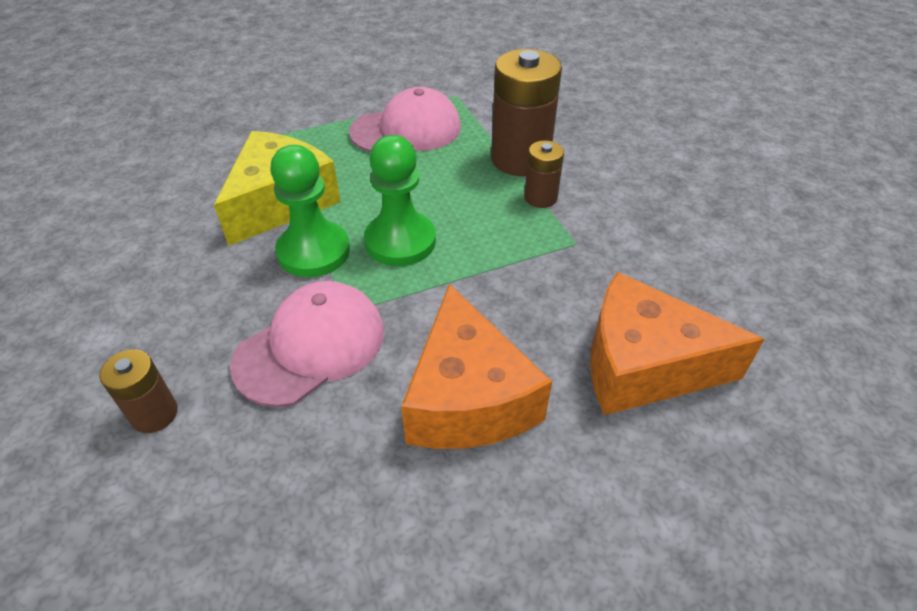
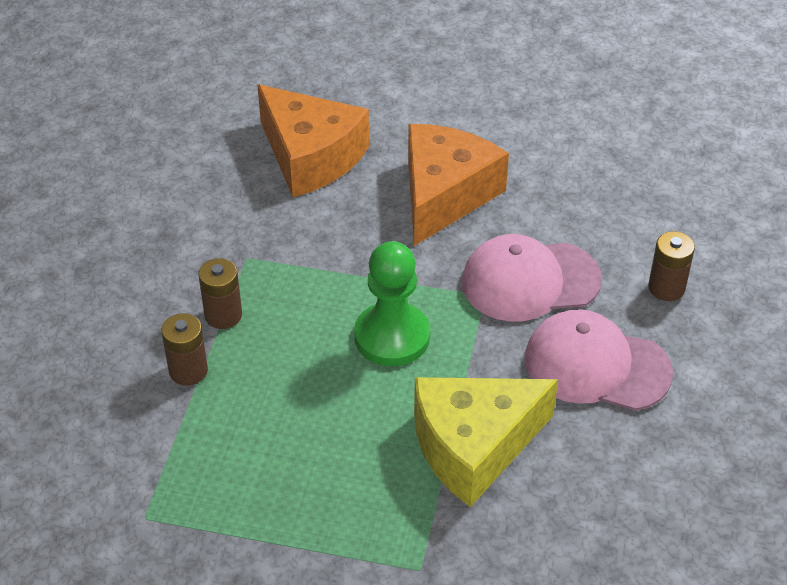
camera: 145 degrees left, 0 degrees up
green pawn [270,145,350,277] -> none
pink cap [349,87,461,152] -> pink cap moved to [525,309,673,411]
brown battery [491,49,562,176] -> brown battery [161,313,208,386], size x0.52

